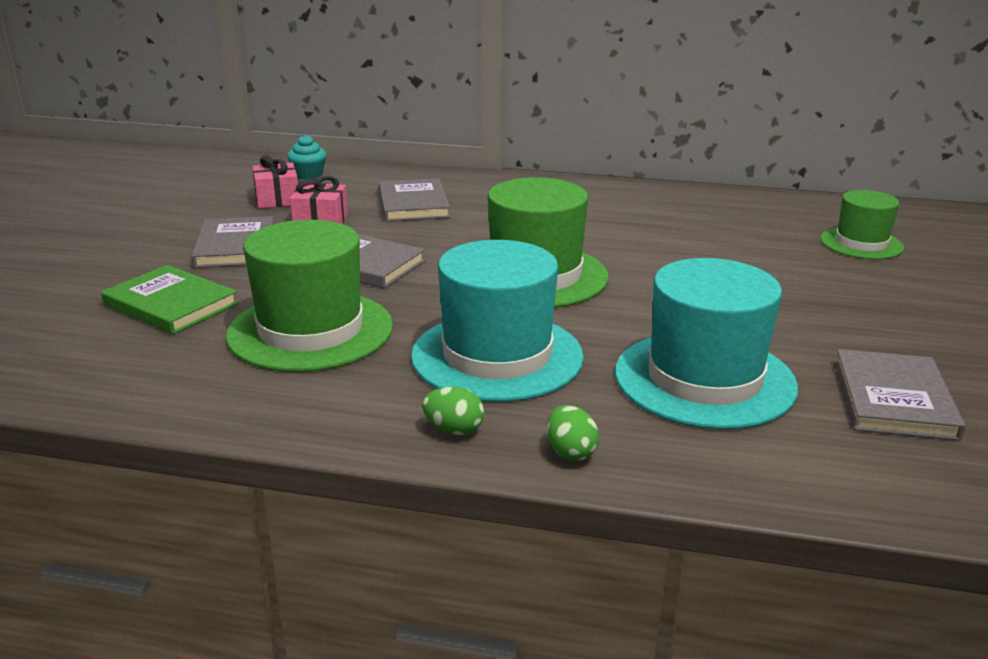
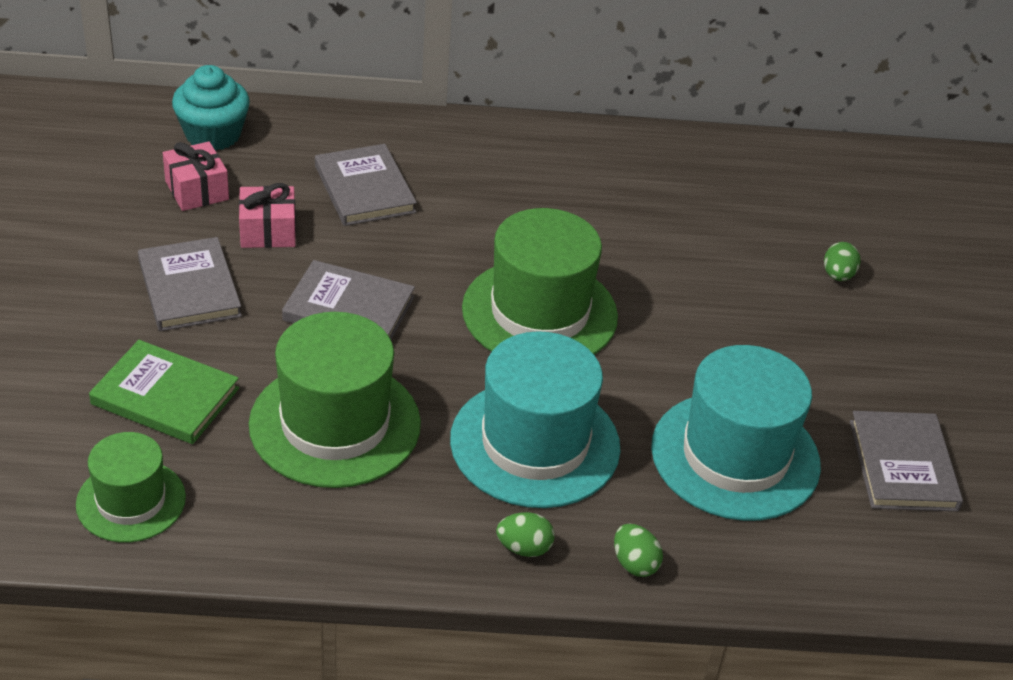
camera: 15 degrees left, 15 degrees up
turquoise cupcake [287,135,326,179] -> turquoise cupcake [172,65,250,151], size x1.57
green hat [820,190,904,259] -> green hat moved to [76,432,186,543]
none -> green egg [824,242,861,281]

